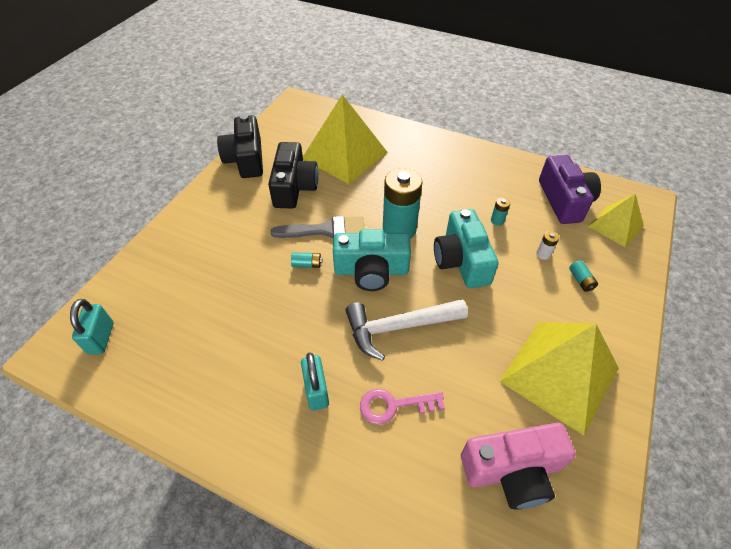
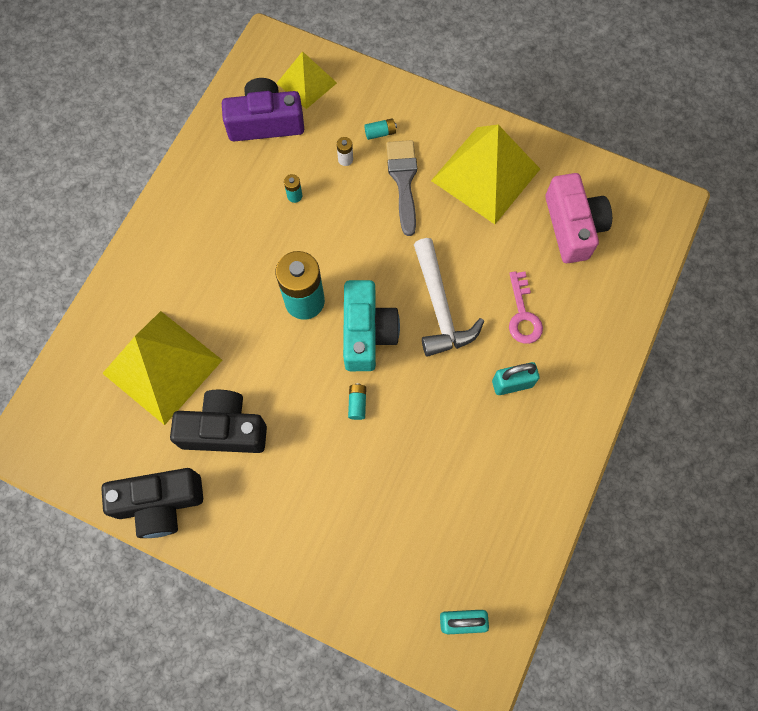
camera: 90 degrees left, 20 degrees up
grey brush [271,216,364,238] -> grey brush moved to [386,140,417,236]
turquoise camera [434,209,499,288] -> none

